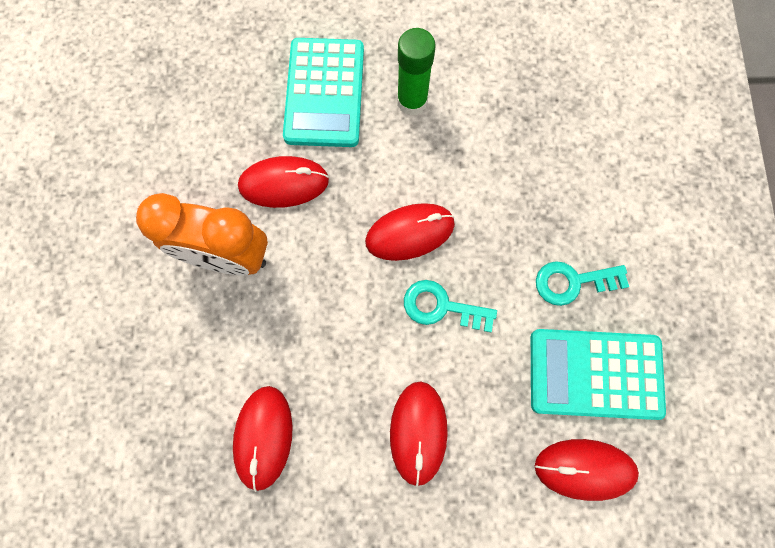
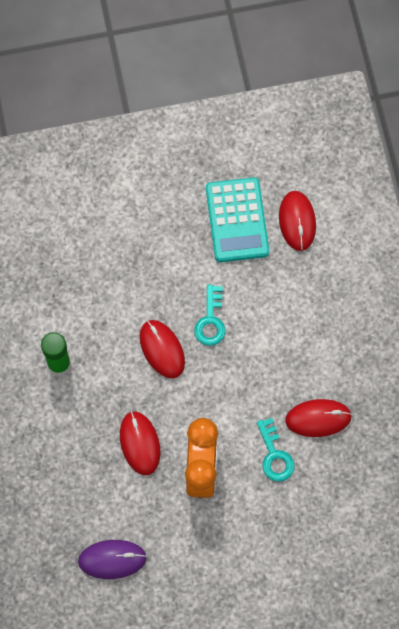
camera: 100 degrees left, 5 degrees down
turquoise calculator [283,38,364,147] -> none
red mouse [390,381,448,487] -> none
turquoise key [536,261,629,306] -> turquoise key moved to [257,418,294,482]
none -> purple mouse [78,540,147,579]

